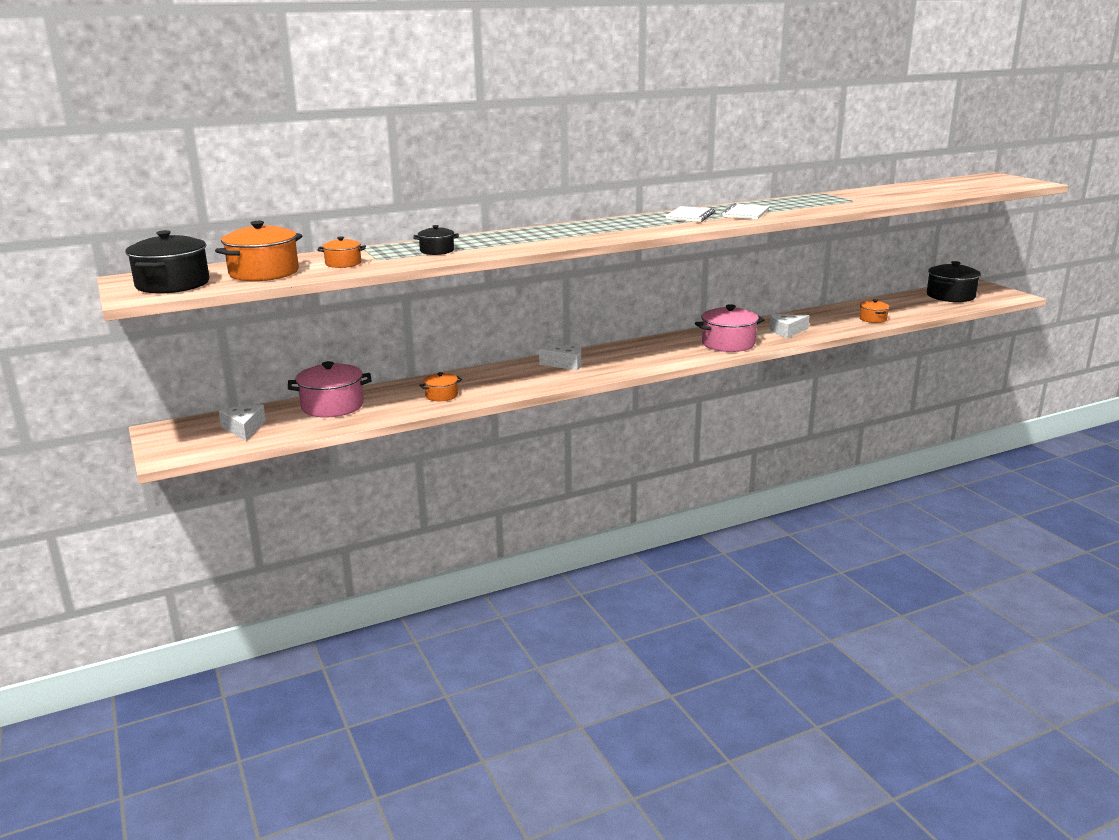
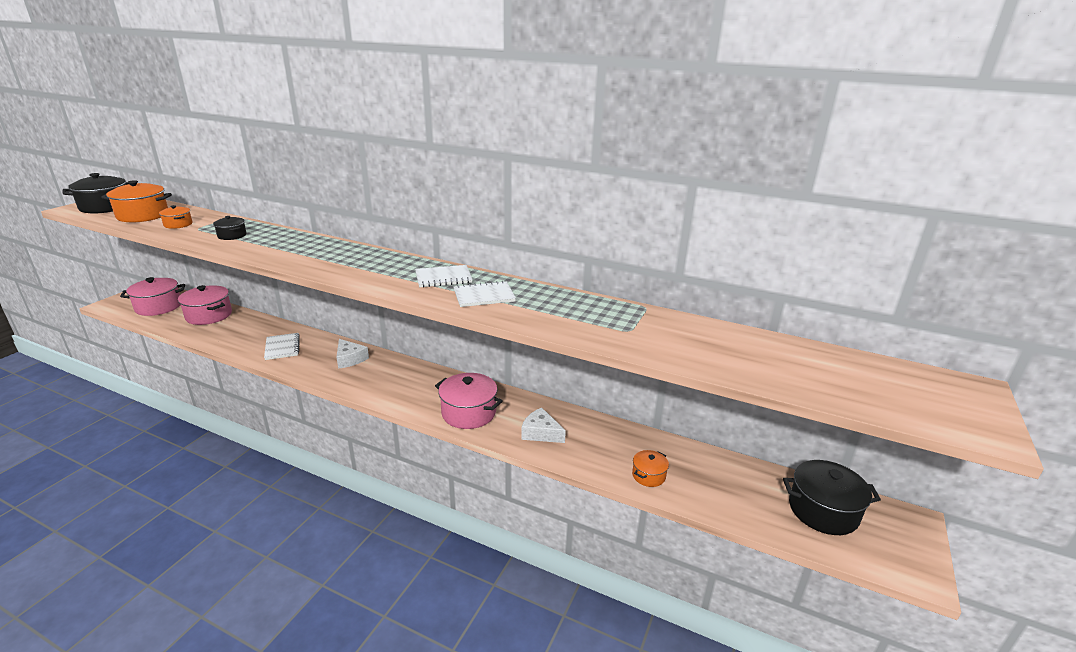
camera: 50 degrees right, 5 degrees up
white cheese [219,405,266,441] -> pink pot [120,277,185,316]
orange pot [419,372,462,401] -> none
none -> white notebook [264,333,300,360]

